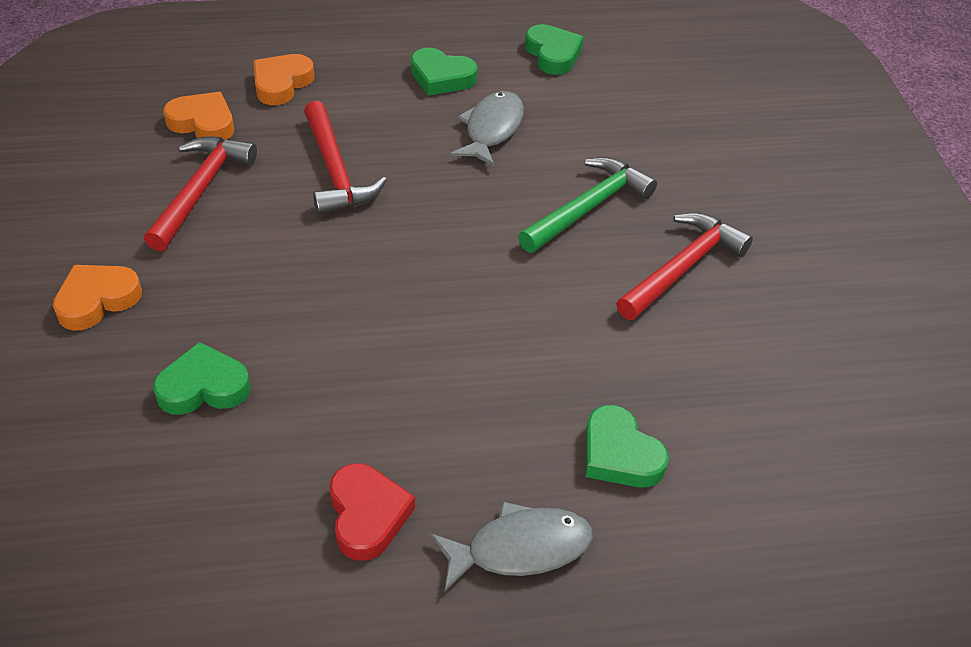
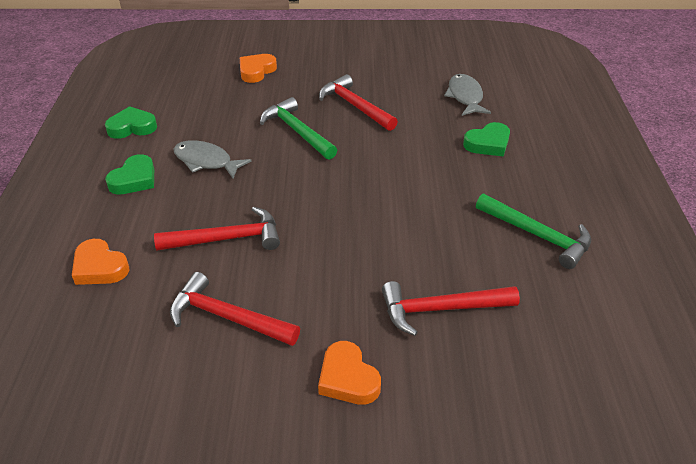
camera: 80 degrees left, 5 degrees down
green heart [153,342,251,415] -> red hammer [382,281,520,336]
orange heart [163,92,234,140] -> orange heart moved to [240,54,277,83]
red heart [330,463,415,561] -> green hammer [476,194,591,269]
grey fish [430,501,593,592] -> grey fish moved to [444,74,491,116]

